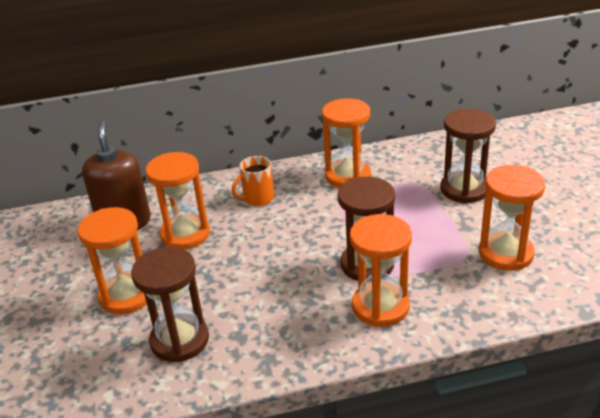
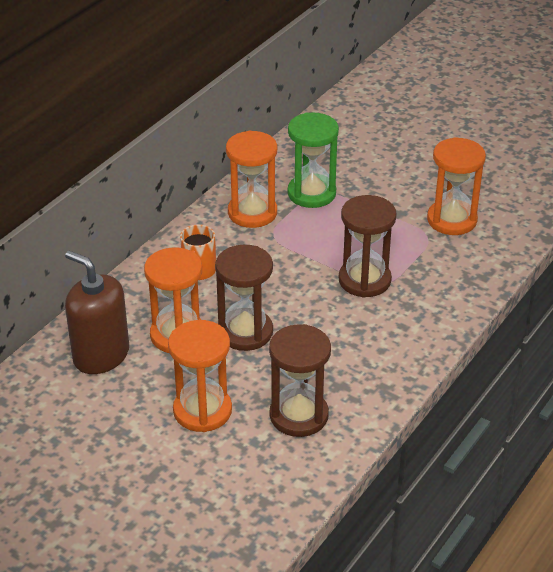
camera: 45 degrees left, 5 degrees up
orange hourglass [350,214,412,327] -> none
brown hourglass [440,108,496,203] -> brown hourglass moved to [215,245,273,351]
none -> green hourglass [287,112,339,208]

